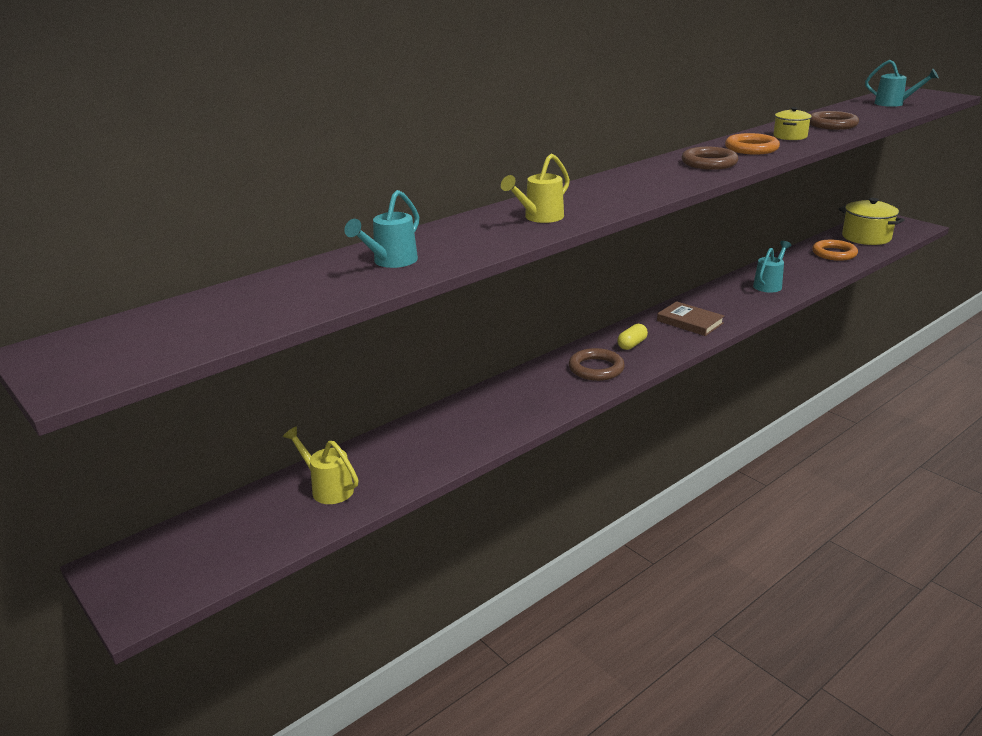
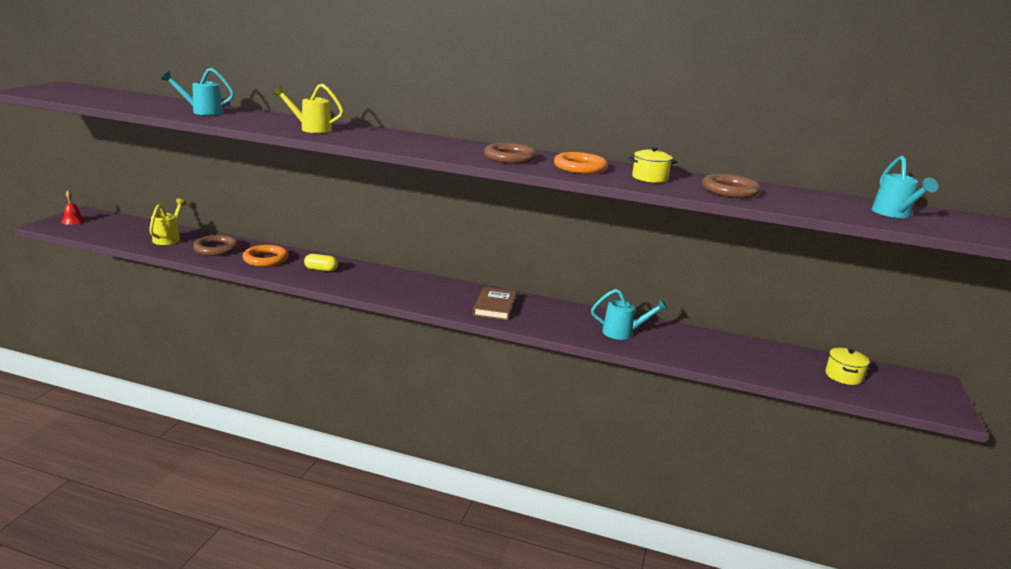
camera: 55 degrees right, 5 degrees down
brown ring [569,348,625,381] -> brown ring moved to [193,235,239,256]
yellow capsule [617,324,648,350] -> yellow capsule moved to [304,254,338,271]
orange ring [812,240,858,261] -> orange ring moved to [242,245,289,267]
yellow pot [839,198,905,245] -> yellow pot [825,348,870,385], size x0.58
none -> red bell [61,191,85,225]

